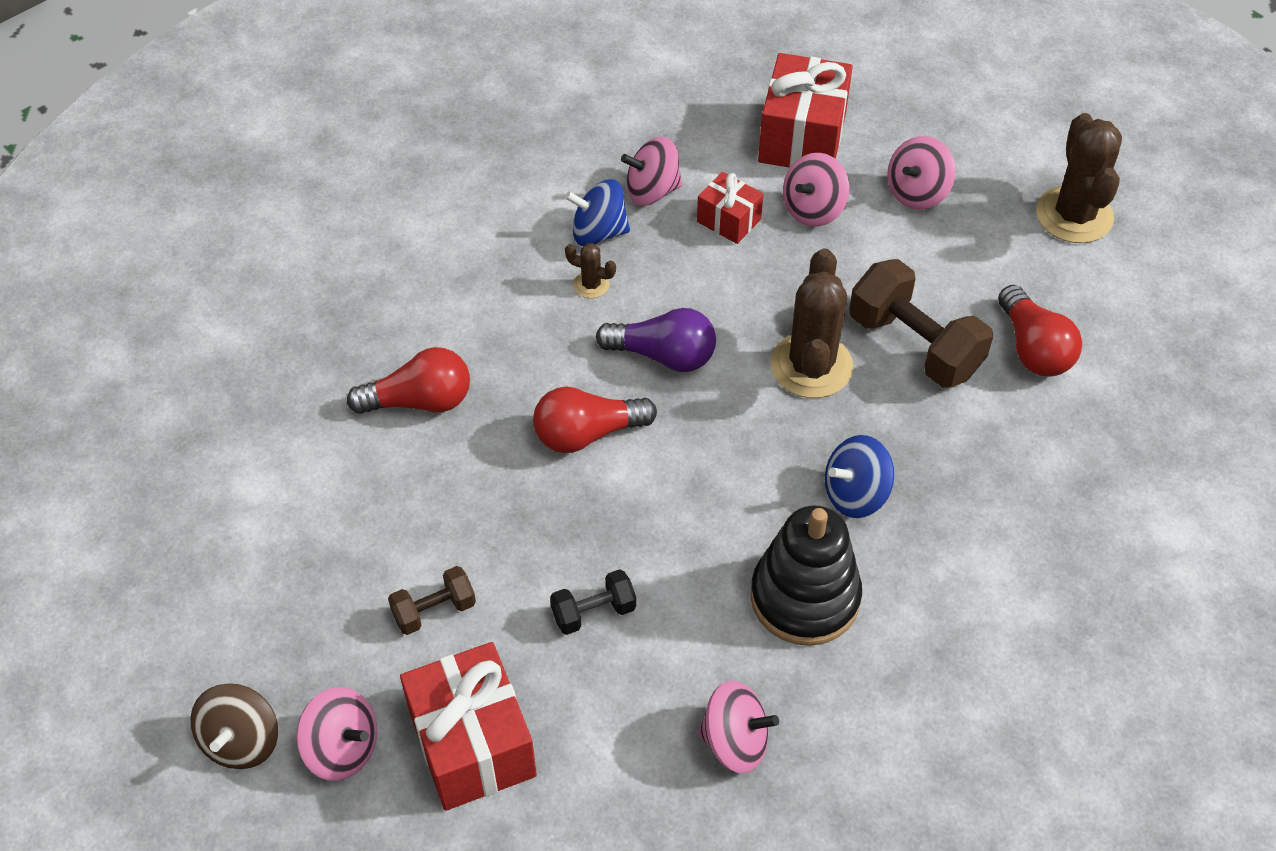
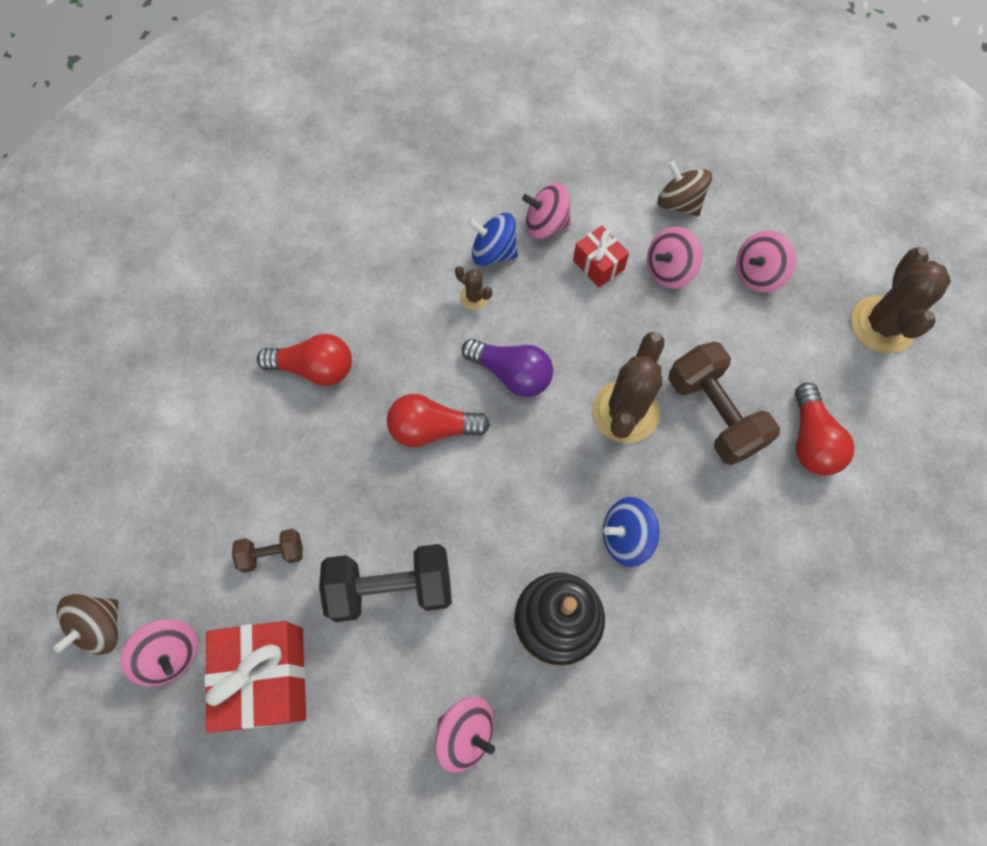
camera: 15 degrees right, 15 degrees up
black dumbbell [550,569,636,635] -> black dumbbell [319,544,452,622], size x1.90
red gift [758,53,853,168] -> brown spinning top [658,161,712,216]

